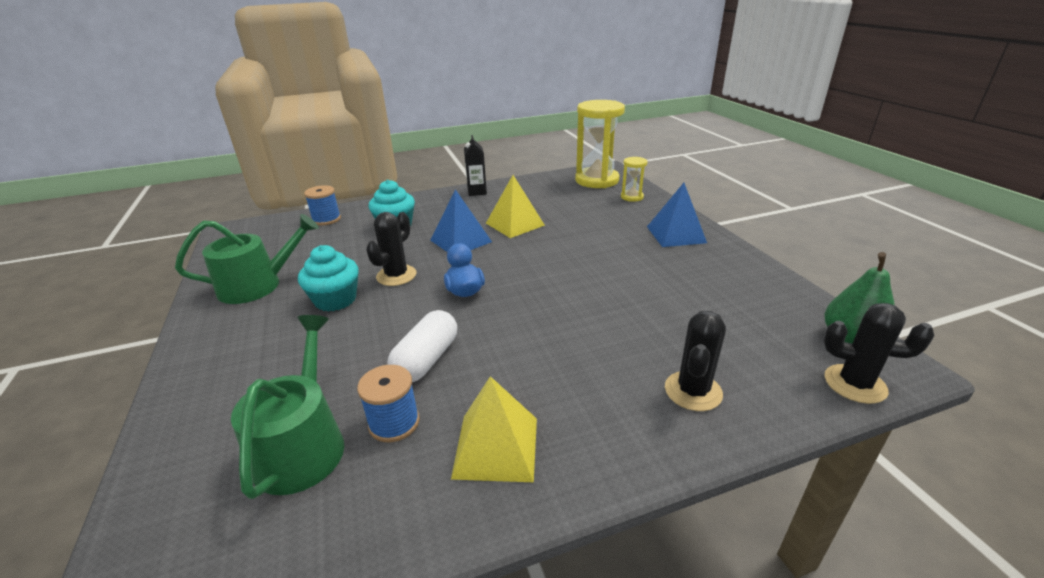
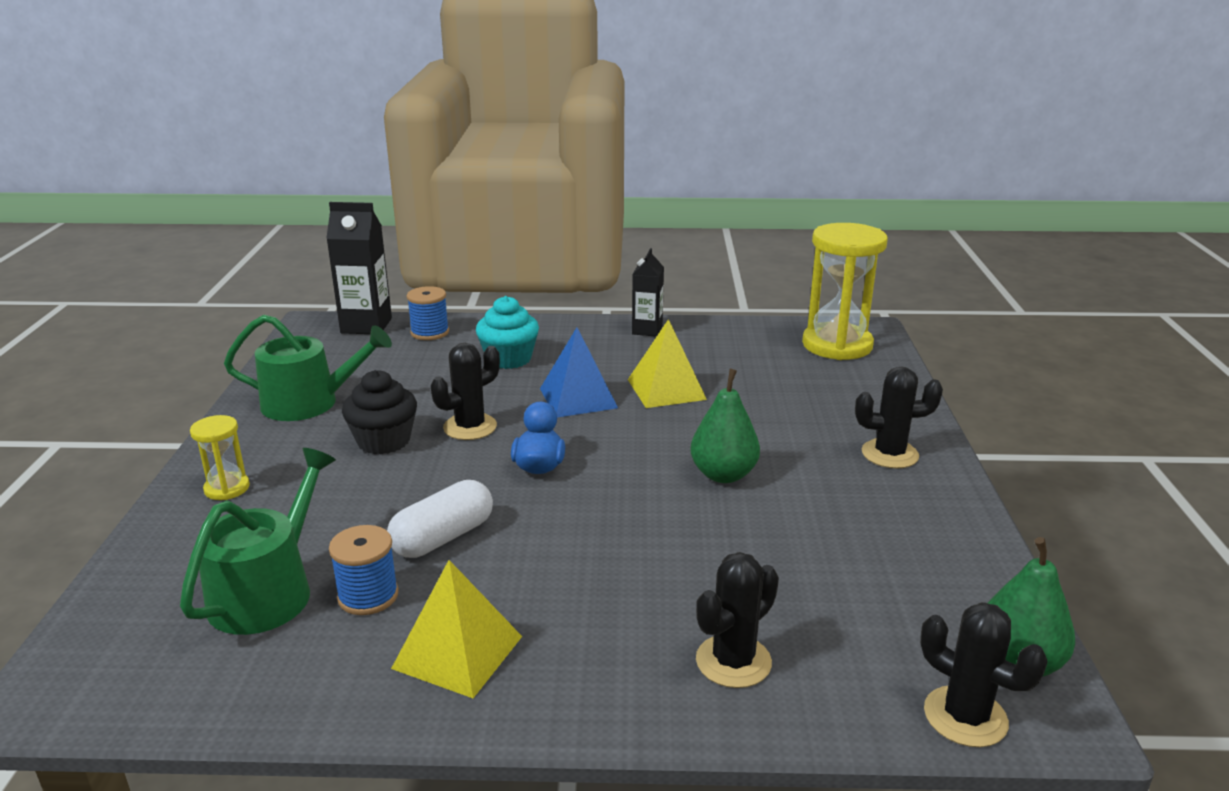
camera: 20 degrees right, 5 degrees down
turquoise cupcake [298,245,359,312] -> black cupcake [342,370,417,454]
yellow hourglass [621,157,647,202] -> yellow hourglass moved to [190,415,250,500]
blue pyramid [647,183,707,247] -> black cactus [855,366,943,468]
none -> black carton [326,202,392,334]
none -> green pear [690,369,760,483]

